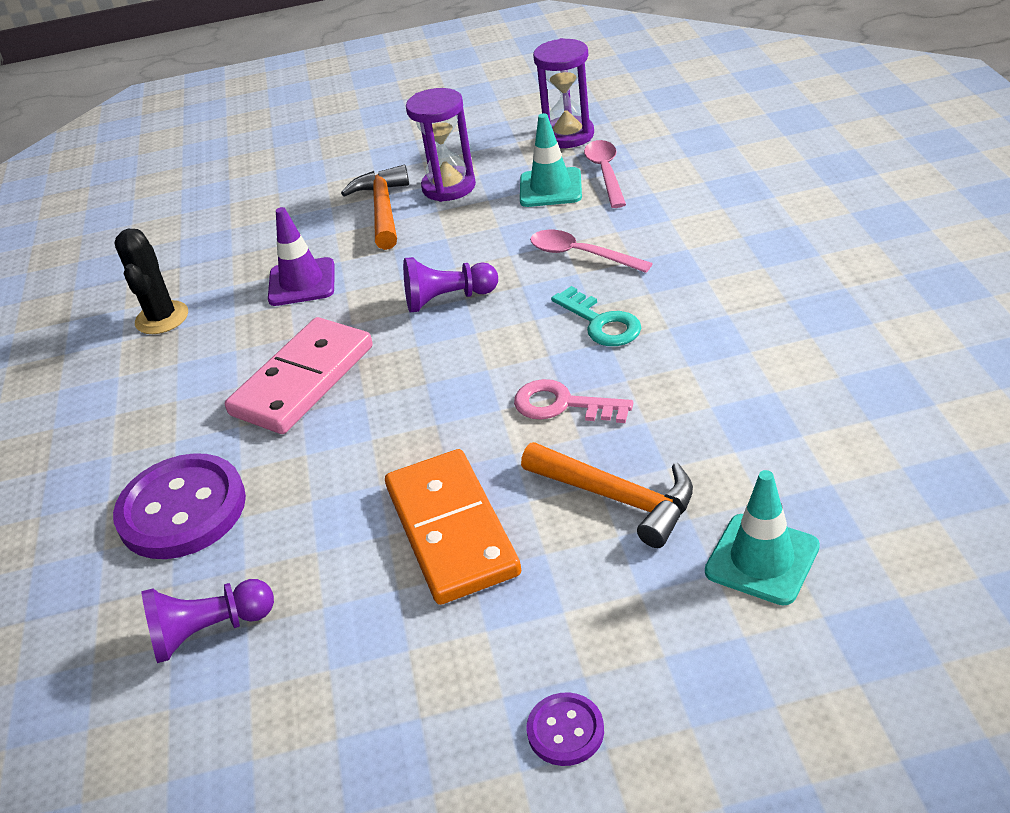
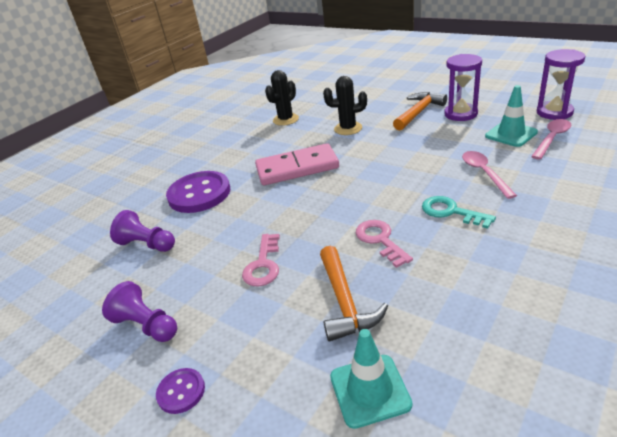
camera: 45 degrees right, 5 degrees down
purple traffic cone [268,207,335,306] -> black cactus [323,76,367,135]
orange domino [385,449,521,605] -> pink key [242,234,280,286]
purple pawn [403,257,498,312] -> purple pawn moved to [102,281,177,342]
turquoise key [551,286,641,346] -> turquoise key turned 120 degrees clockwise [422,196,496,229]

